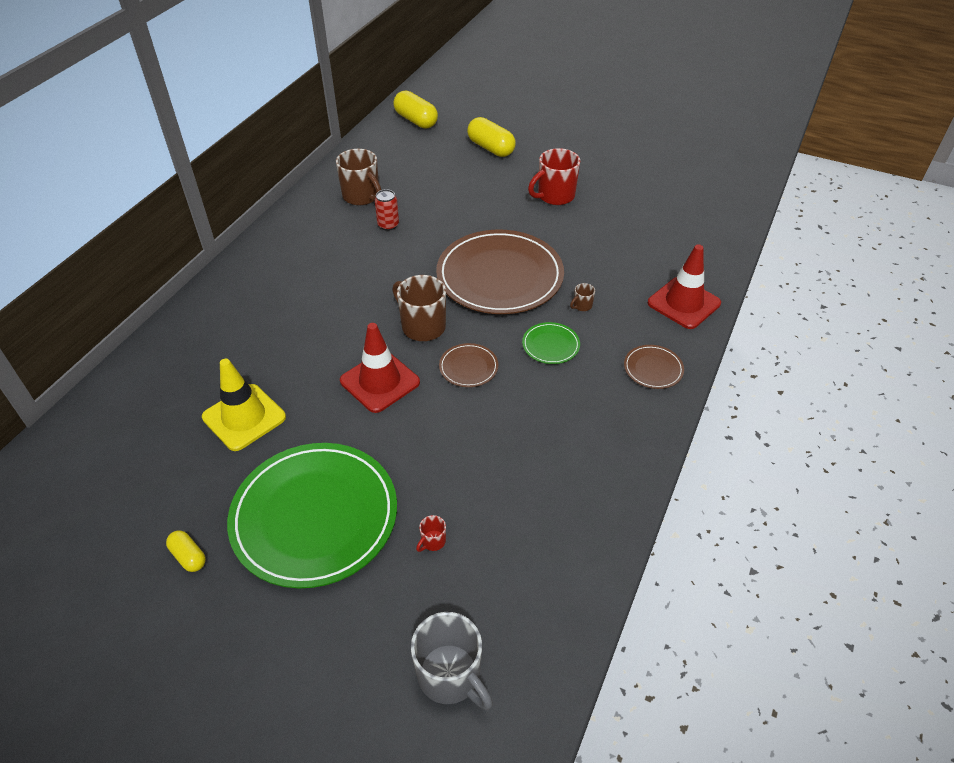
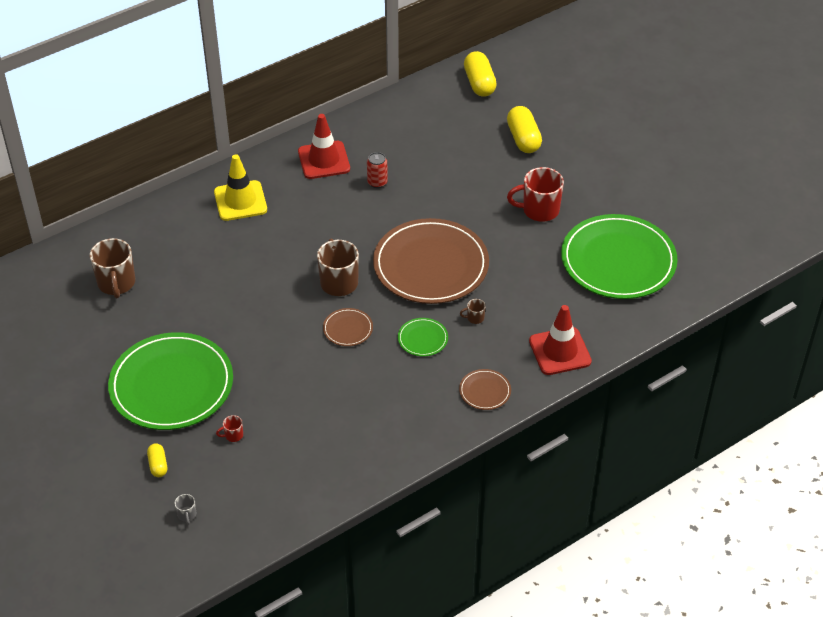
camera: 30 degrees right, 0 degrees up
yellow capsule [166,530,206,572] -> yellow capsule moved to [147,443,167,477]
yellow traffic cone [202,359,286,451] -> yellow traffic cone moved to [214,154,267,221]
brown mug [336,149,381,205] -> brown mug moved to [90,238,135,298]
red traffic cone [340,323,420,413] -> red traffic cone moved to [298,114,350,179]
grey mug [411,612,493,710] -> grey mug [175,494,196,525], size x0.44
none -> green plate [561,214,678,299]

